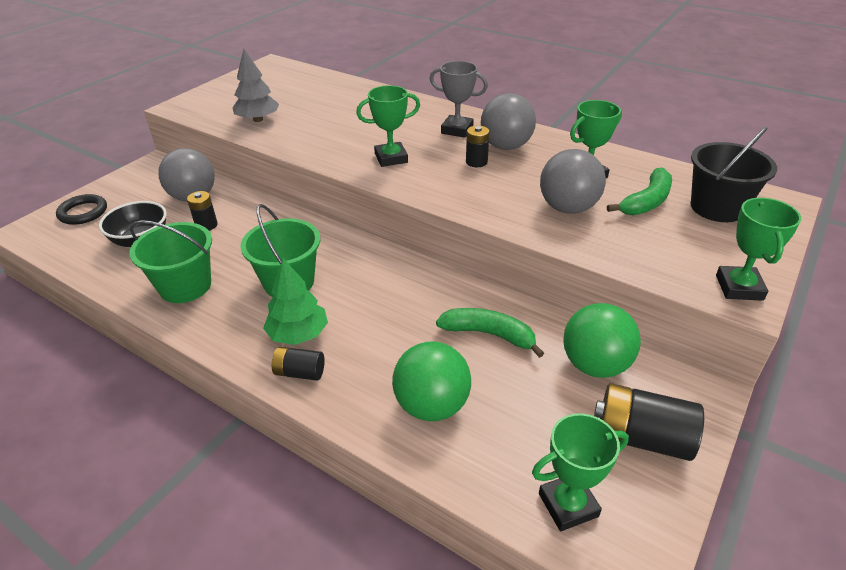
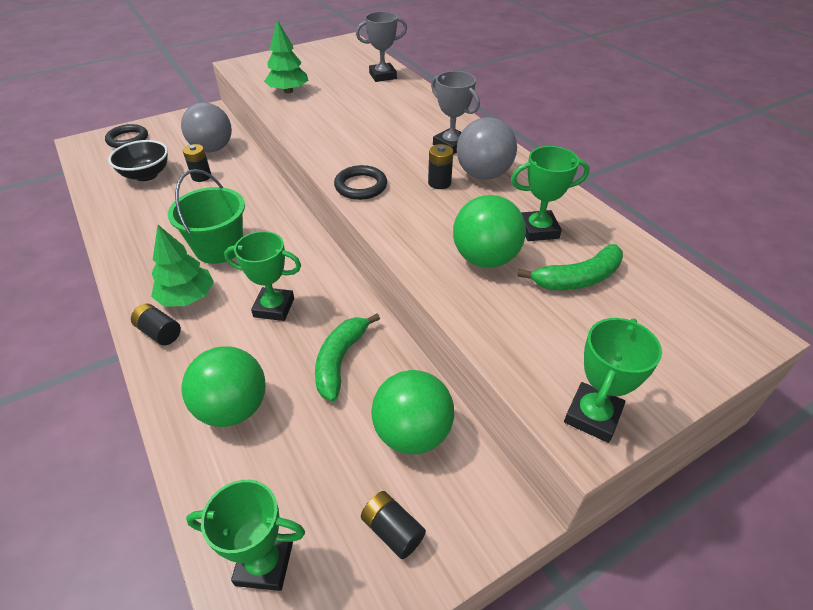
camera: 25 degrees right, 5 degrees up
green bucket [129,220,212,303] -> none
grey tree [232,49,279,122] -> green tree [264,20,308,94]
green trophy [356,85,420,167] -> green trophy moved to [224,231,301,321]
green banana [436,308,544,358] -> green banana turned 120 degrees counterclockwise [315,314,380,402]
grey ball [540,149,606,214] -> green ball [453,195,526,268]
black battery [594,383,704,461] -> black battery [361,491,426,559], size x0.57
black bucket [691,127,777,222] -> none
none -> black ring [334,165,387,200]
none -> grey trophy [356,12,407,82]

